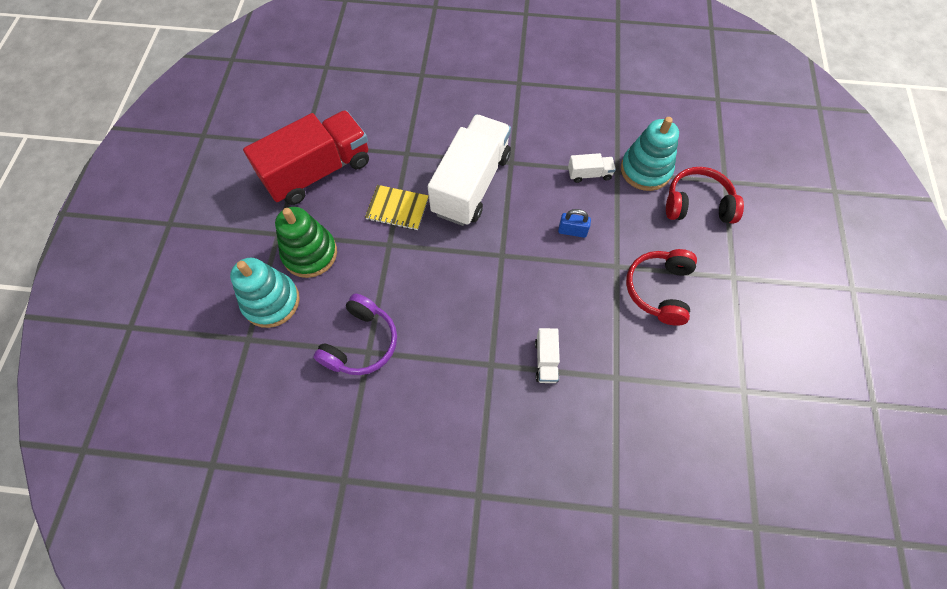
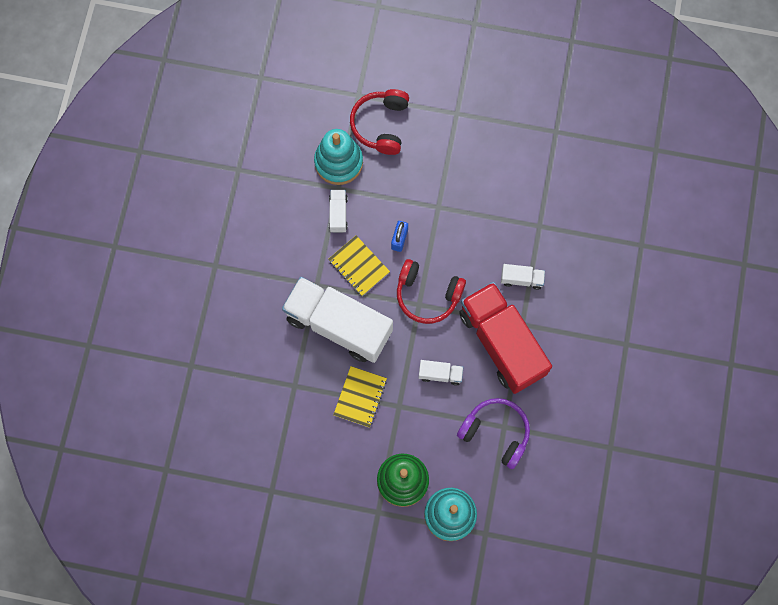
camera: 85 degrees left, 10 degrees up
red truck [243,110,369,205] -> red truck moved to [459,282,552,394]
red headphones [626,249,697,326] -> red headphones moved to [397,259,466,324]
none -> yellow notebook [328,236,390,296]
none -> white truck [418,360,463,385]

